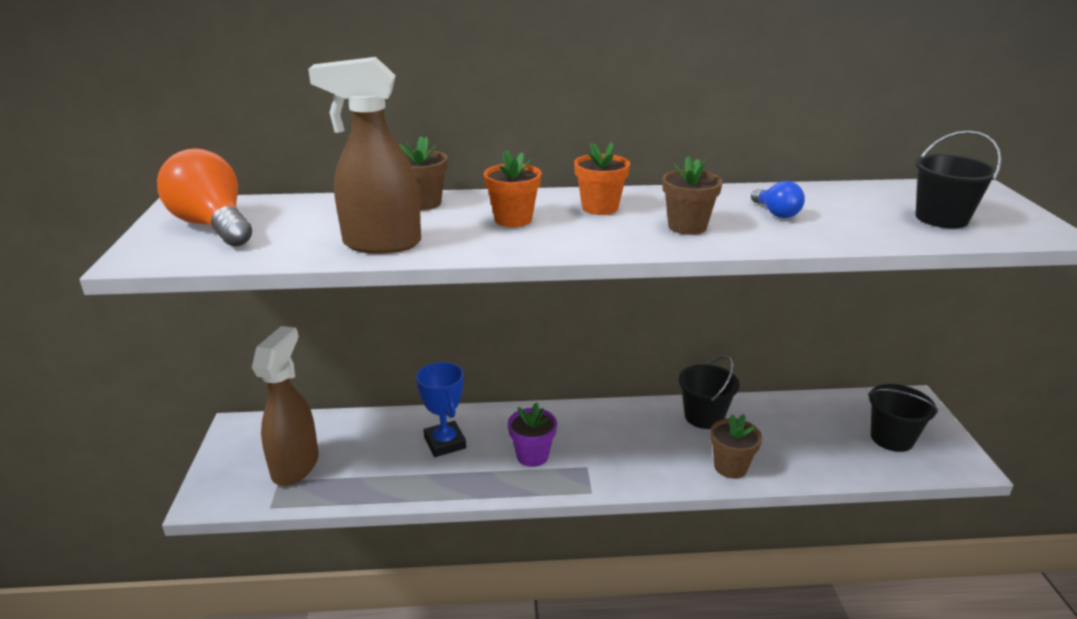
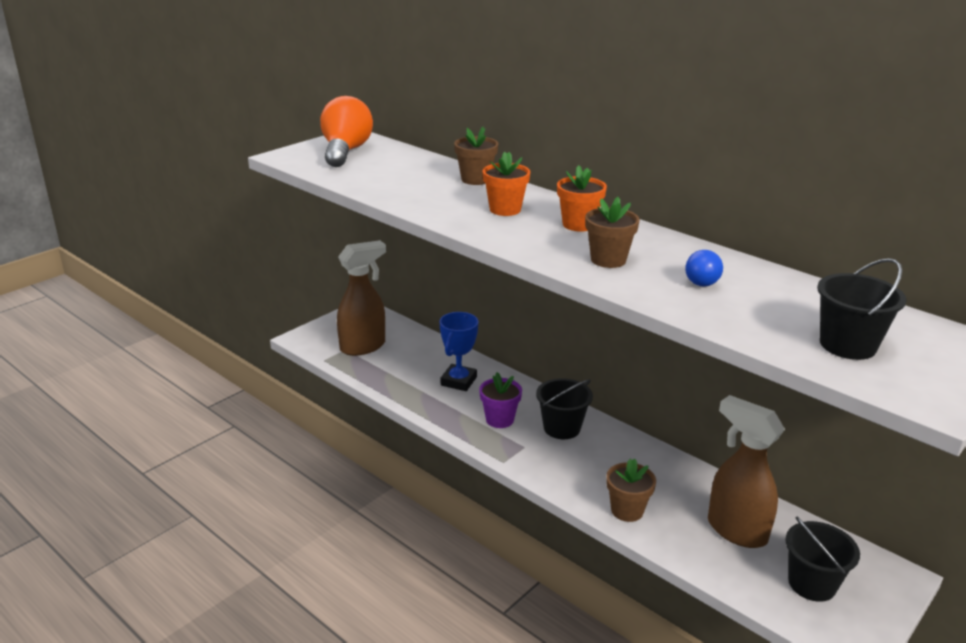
camera: 45 degrees right, 0 degrees up
brown spray bottle [308,57,421,254] -> brown spray bottle moved to [708,395,785,548]
black bucket [679,356,740,429] -> black bucket moved to [536,378,593,439]

